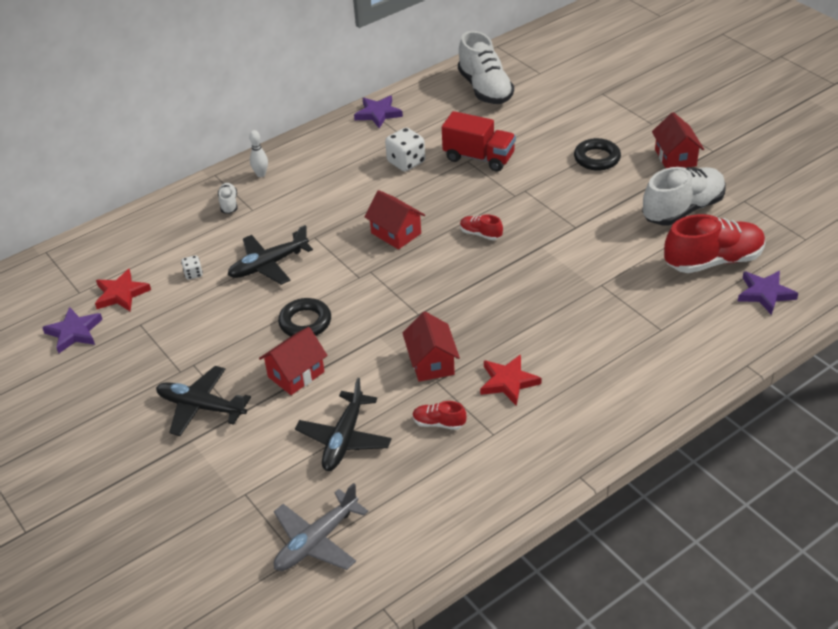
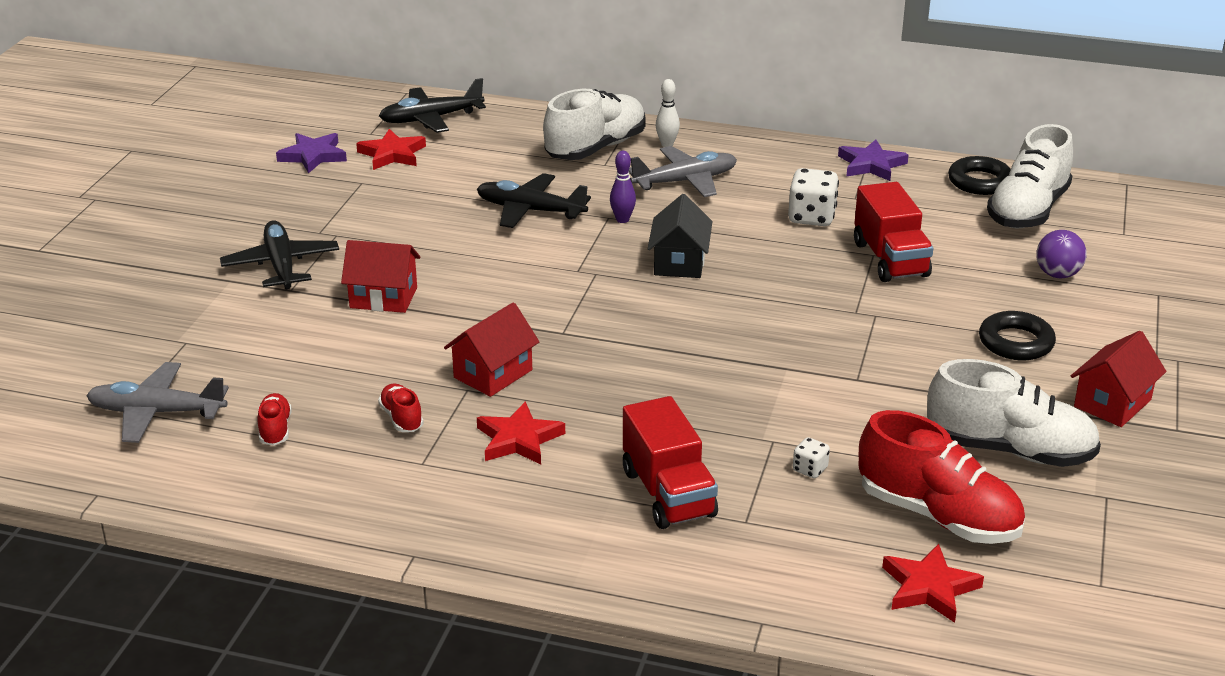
camera: 50 degrees right, 10 degrees down
white dice [181,255,203,280] -> white dice moved to [793,437,830,478]
white shoe [218,183,237,214] -> white shoe [543,89,646,160], size x2.20
black ring [278,298,331,336] -> black ring moved to [948,156,1011,195]
black plane [295,378,392,471] -> black plane moved to [379,78,486,133]
red house [365,190,425,250] -> black house [648,194,713,278]
red shoe [460,214,503,240] -> red shoe moved to [257,393,292,445]
purple star [738,271,798,315] -> red star [882,544,984,623]
none -> purple bowling pin [610,151,636,223]
none -> red truck [623,396,718,529]
none -> grey plane [629,146,737,197]
none -> purple ball [1036,230,1086,278]

